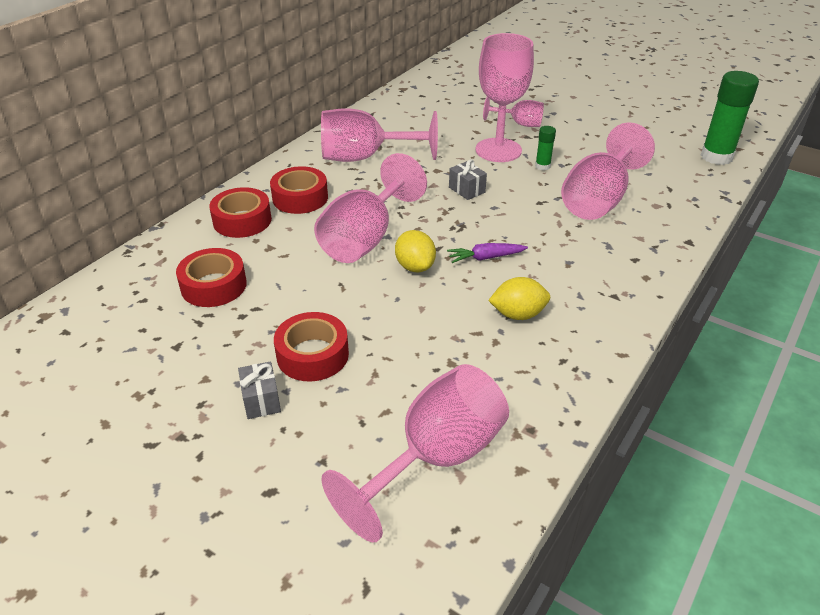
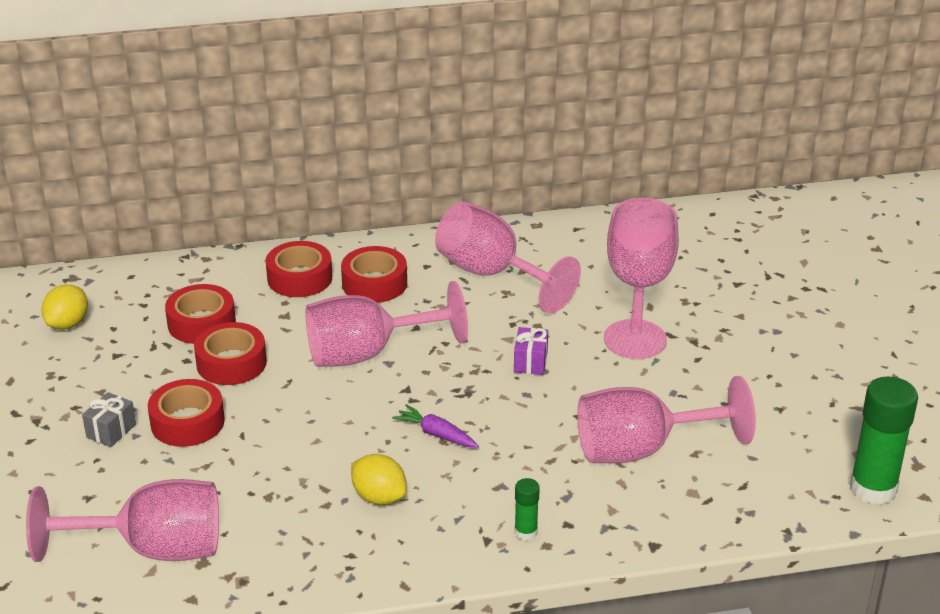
camera: 45 degrees right, 5 degrees down
yellow lemon [395,230,436,272] -> yellow lemon moved to [41,284,88,330]
grey gift [449,159,487,200] -> purple gift [514,327,548,375]
pink goblet [483,97,544,127] -> none
green glue stick [535,126,556,170] -> green glue stick moved to [514,478,540,540]
none -> red tape [194,322,267,385]

